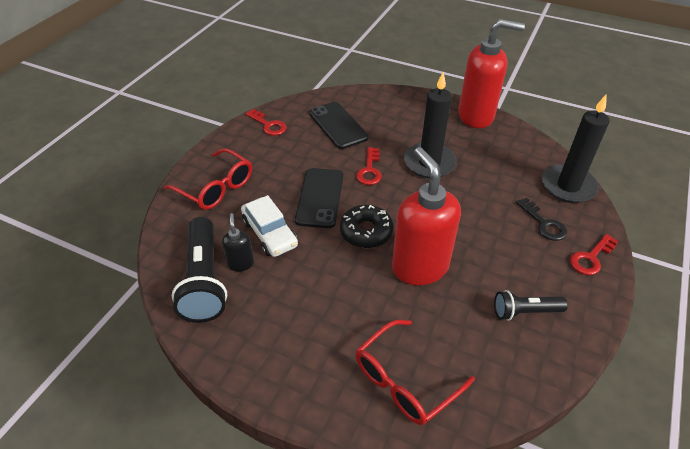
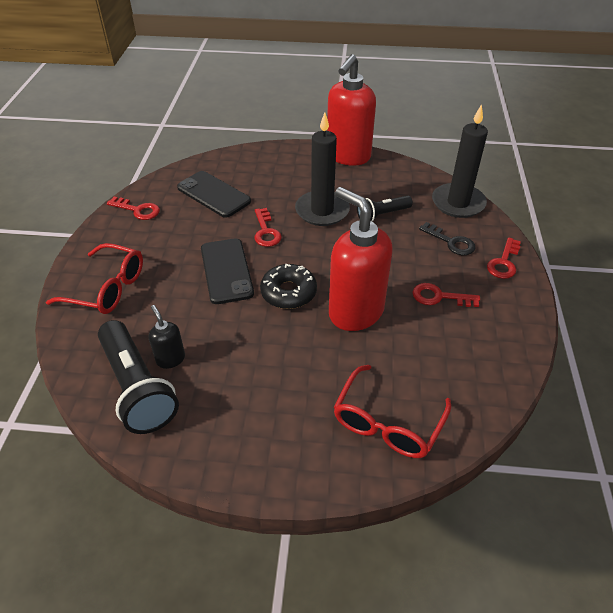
camera: 20 degrees left, 0 degrees up
white car [241,195,298,257] -> none
red soap dispenser [458,19,525,128] -> red soap dispenser turned 135 degrees clockwise [327,54,376,166]
black flashlight [494,290,568,321] -> black flashlight moved to [357,195,413,222]
none -> red key [412,283,480,307]

